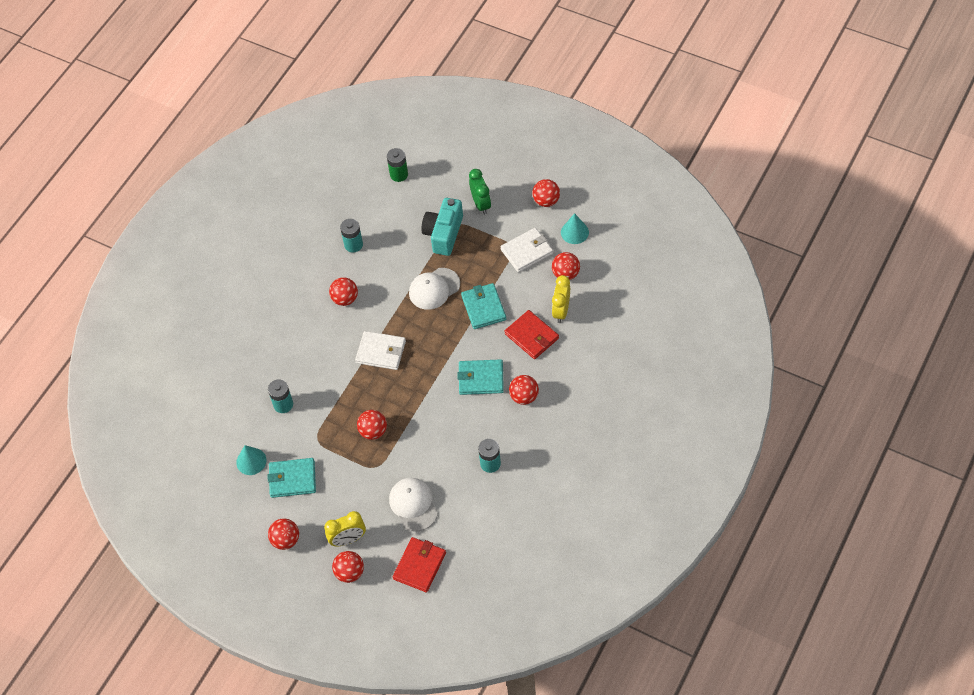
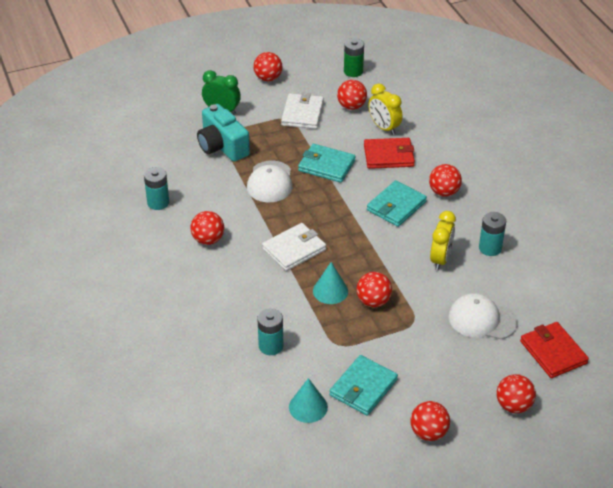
camera: 55 degrees left, 15 degrees down
yellow clock [324,511,366,546] -> yellow clock moved to [430,211,456,270]
green battery [387,148,408,182] -> green battery moved to [344,38,364,77]
turquoise cone [561,213,589,244] -> turquoise cone moved to [313,262,348,304]

